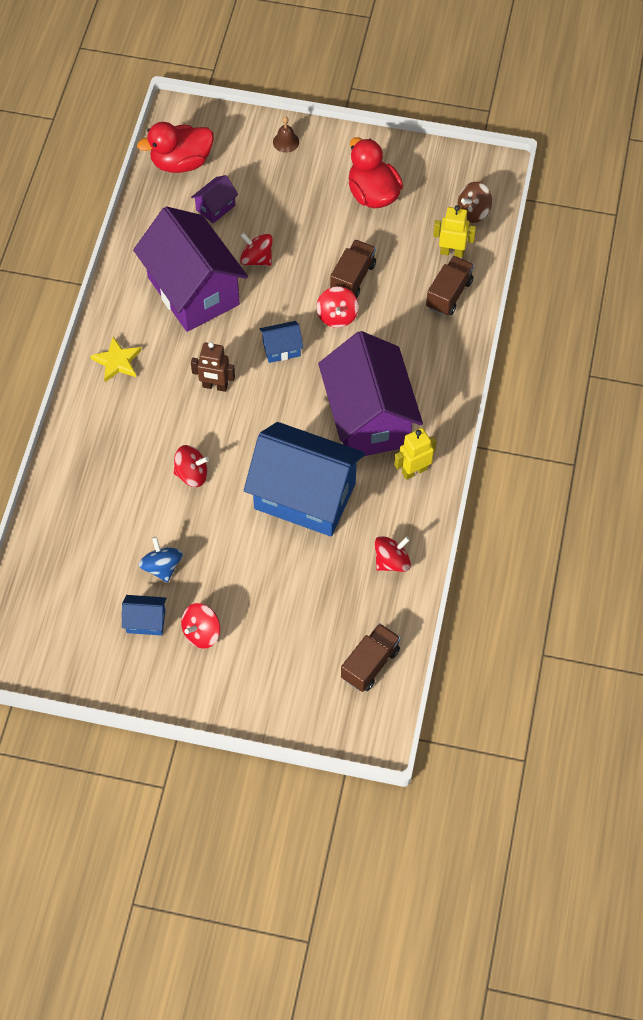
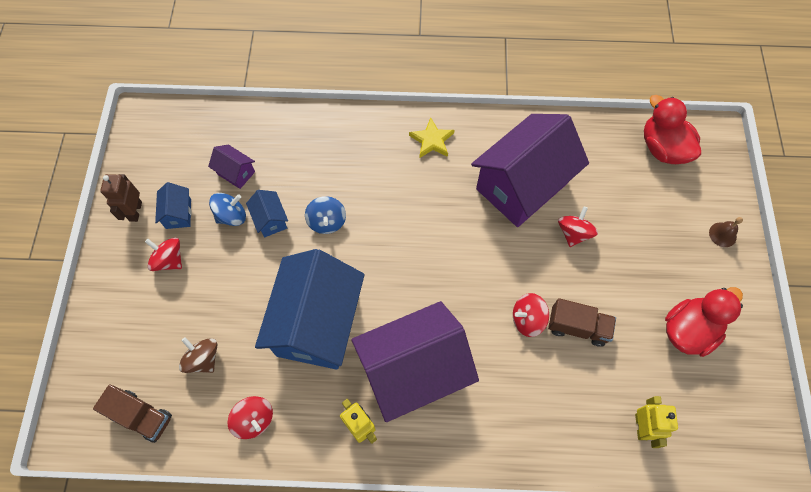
camera: 80 degrees right, 5 degrees up
red spinning top [173,445,209,487] -> blue spinning top [305,196,346,234]
purple house [191,175,238,223] -> purple house moved to [208,145,255,189]
brown robot [191,342,235,392] -> brown robot moved to [100,174,142,222]
blue house [260,321,303,363] -> blue house moved to [246,190,288,237]
brown truck [426,256,474,316] -> none
brown spinning top [458,182,492,223] -> brown spinning top moved to [179,337,218,373]

